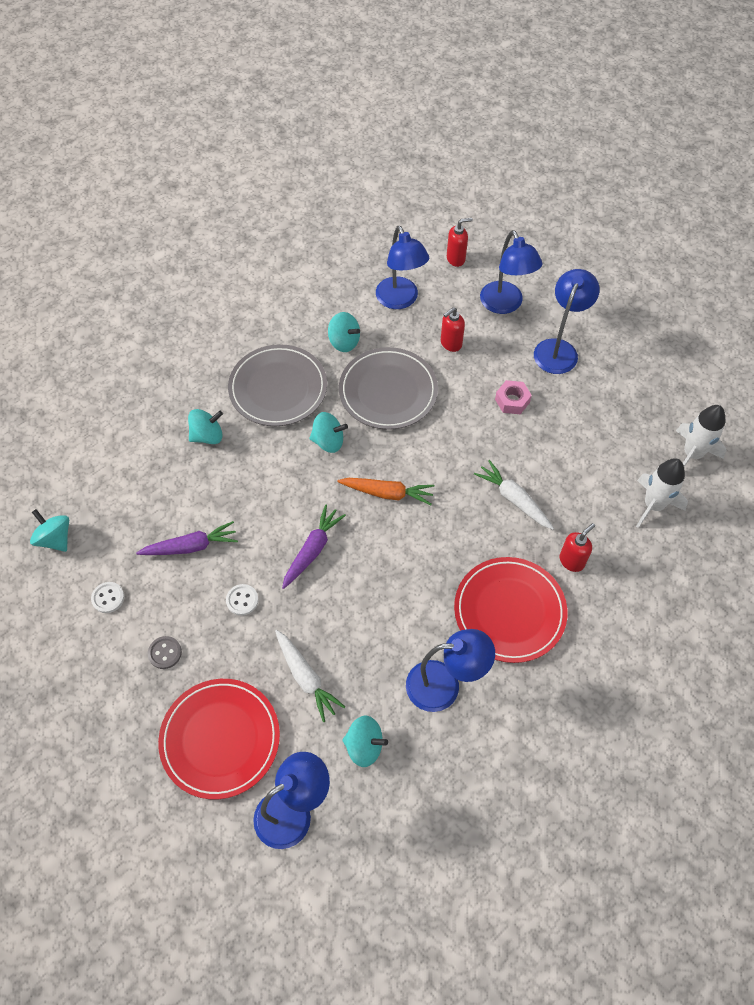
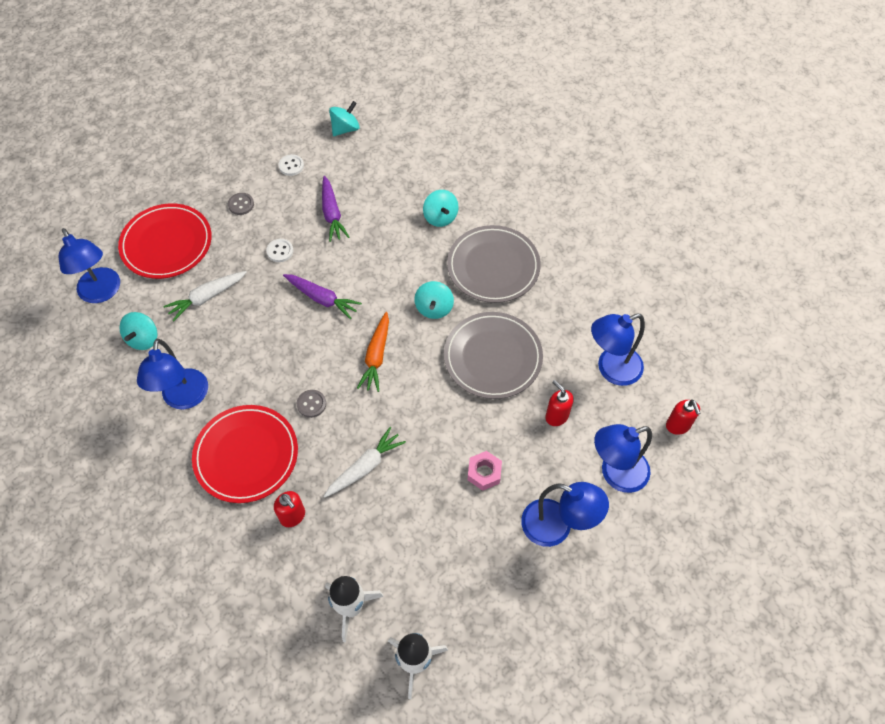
camera: 90 degrees right, 0 degrees up
turquoise spinning top [328,312,360,352] -> none
none -> grey button [297,390,326,418]

